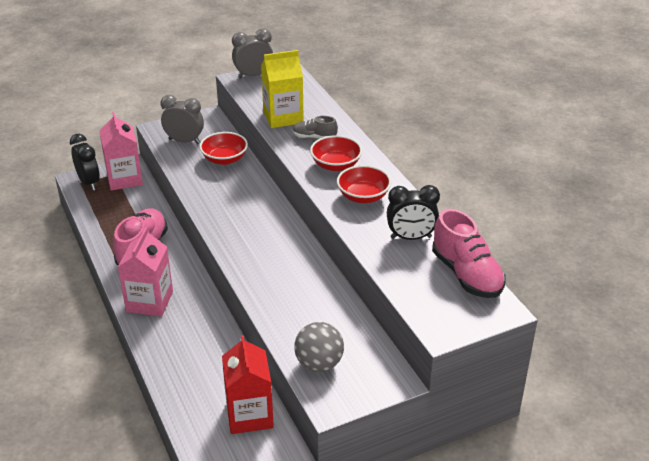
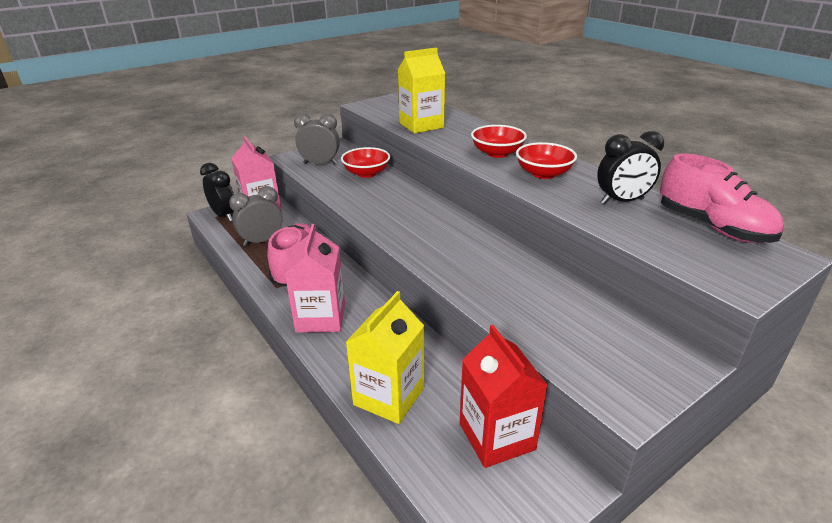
camera: 10 degrees left, 5 degrees down
grey clock [232,29,273,79] -> grey clock moved to [229,186,283,246]
grey shoe [293,116,338,138] -> none
grey ball [294,322,344,372] -> none
none -> yellow carton [346,291,424,424]

